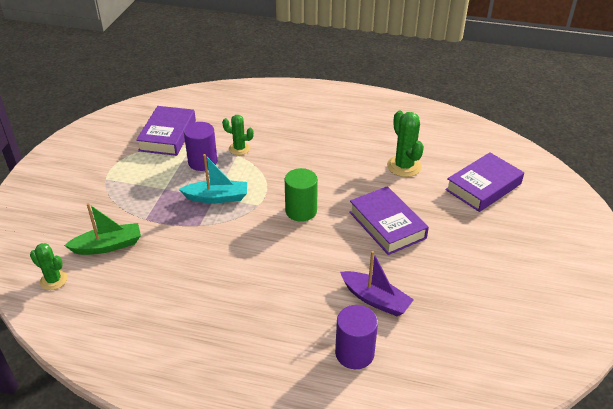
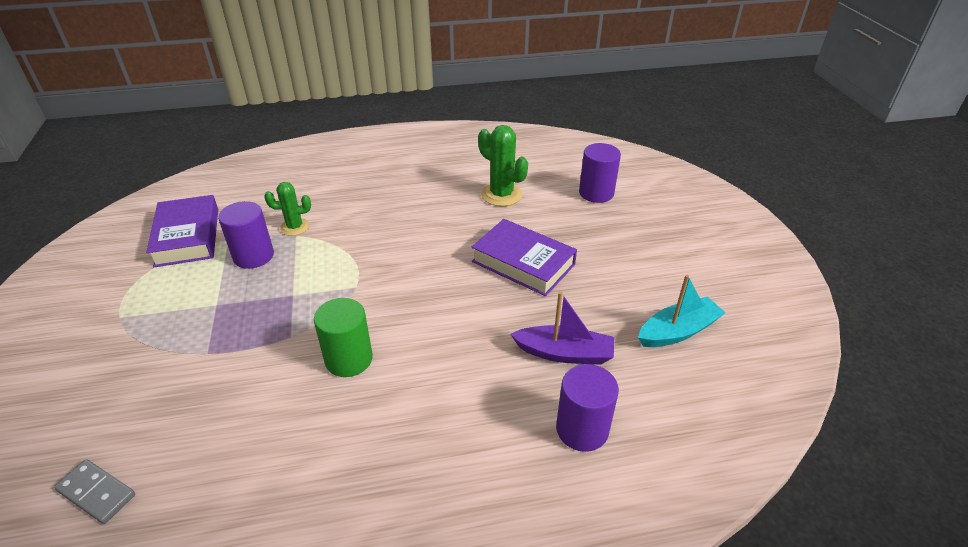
camera: 25 degrees left, 0 degrees up
green cactus [30,243,68,290] -> grey domino [54,459,135,524]
green boat [64,203,141,255] -> none
turquoise boat [179,154,247,203] -> turquoise boat moved to [638,275,726,347]
green cylinder [285,168,318,222] -> green cylinder moved to [314,298,373,377]
purple book [445,152,524,212] -> purple cylinder [579,143,621,203]

